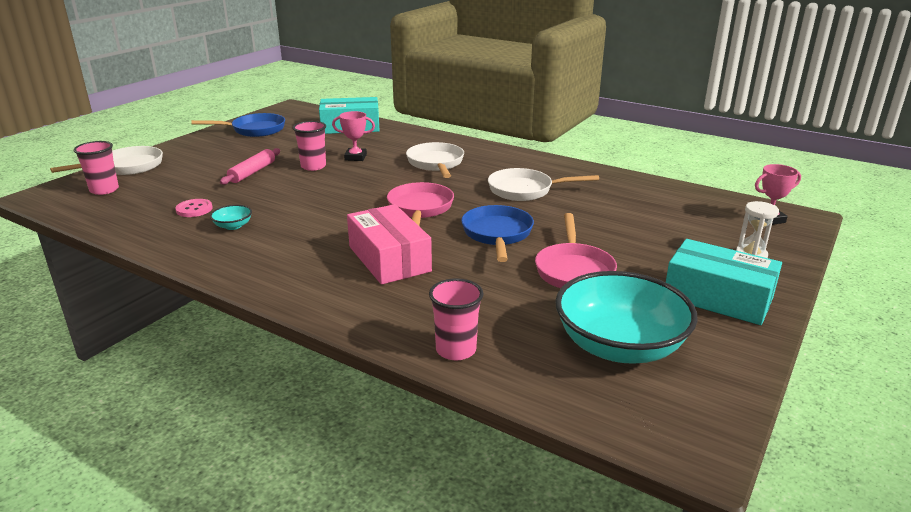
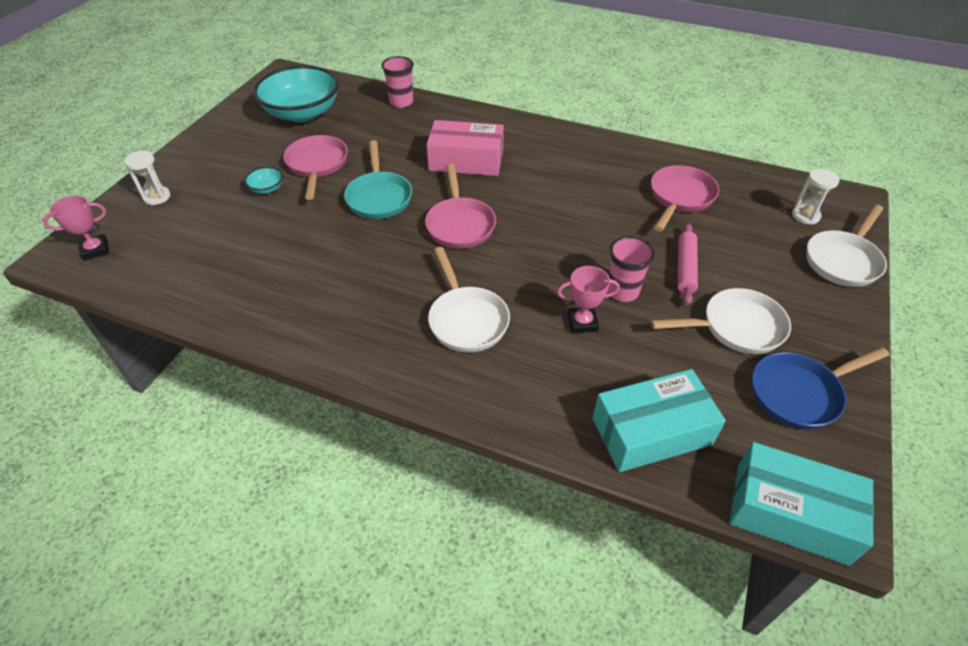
camera: 170 degrees right, 20 degrees up
pink cup [74,141,119,195] -> white hourglass [792,169,839,225]
pink button [175,199,213,217] -> pink pan [651,165,719,231]
turquoise bowl [210,205,252,230] -> turquoise bowl moved to [244,167,283,194]
pink box [347,204,432,285] -> pink box turned 45 degrees counterclockwise [426,120,504,176]
blue pan [461,205,534,262] -> turquoise pan [344,140,412,219]
white pan [488,168,599,201] -> white pan moved to [651,288,791,354]
turquoise box [666,239,782,325] -> turquoise box moved to [729,442,874,566]

